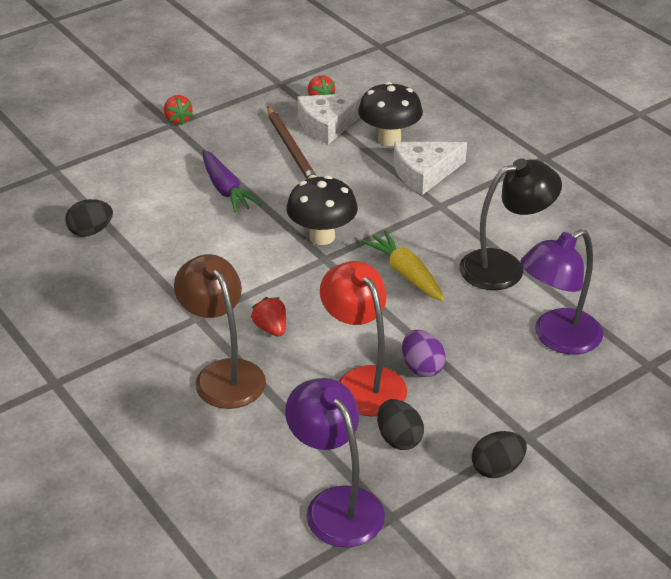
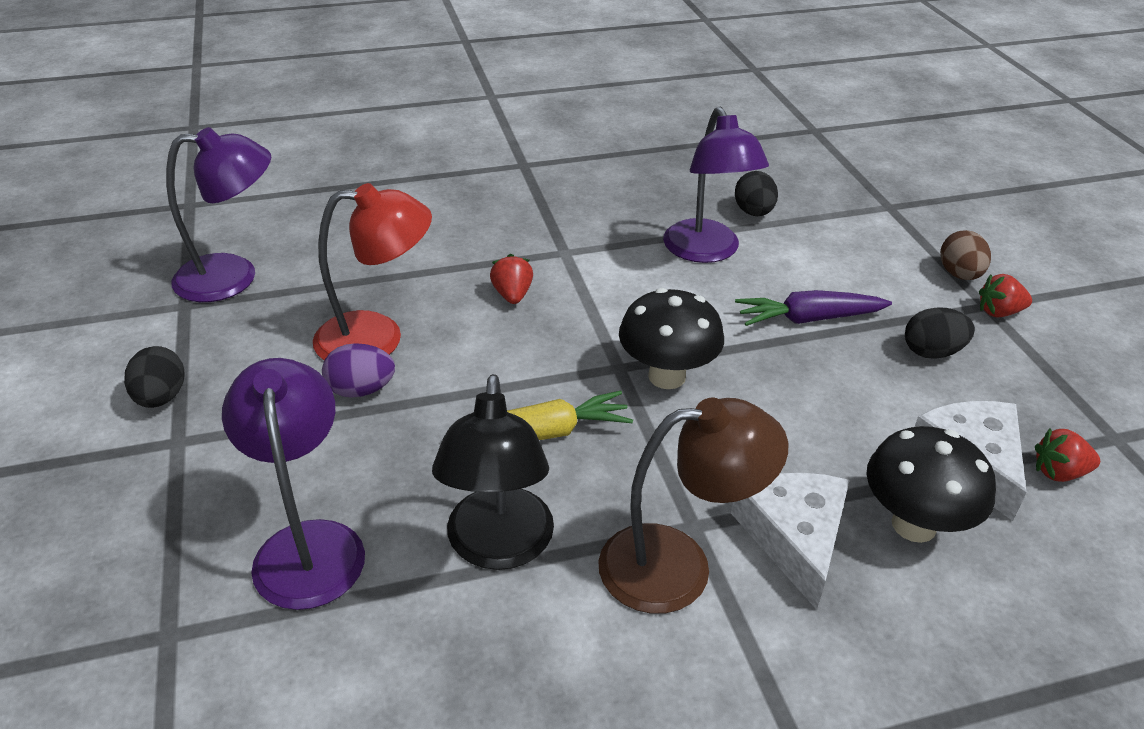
camera: 110 degrees right, 0 degrees up
brown lamp [174,254,266,409] -> brown lamp moved to [599,397,788,614]
red strawberry [251,297,286,337] -> red strawberry turned 90 degrees counterclockwise [490,254,533,304]
brown pencil [267,106,317,179] -> none
black egg [377,399,424,450] -> black egg moved to [905,307,975,359]
none -> purple lamp [663,107,769,263]
none -> brown egg [940,230,991,280]

